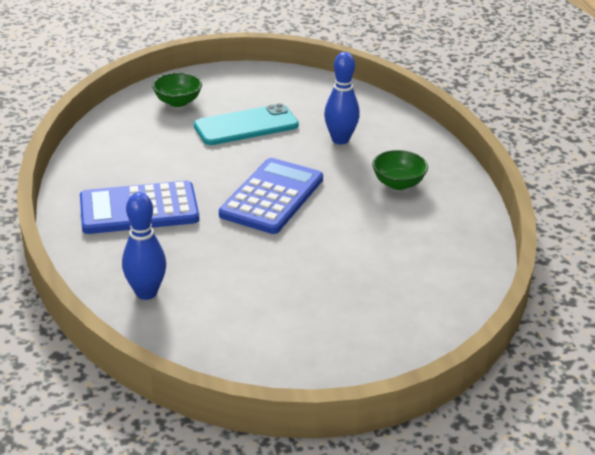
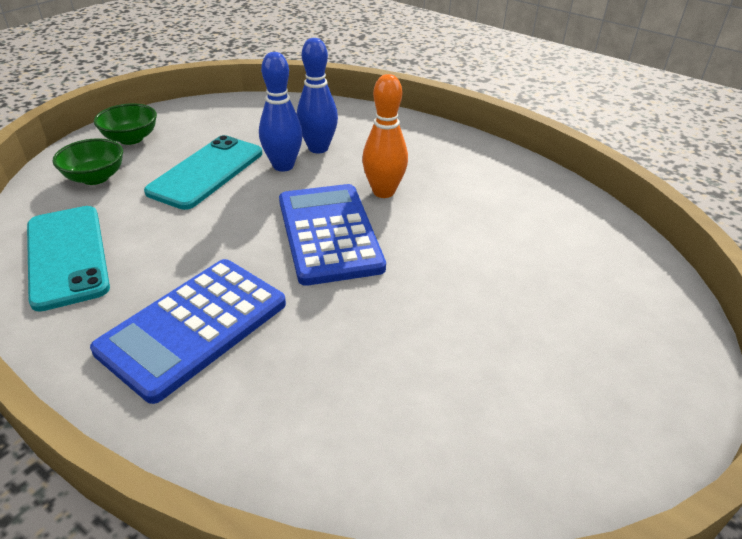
camera: 40 degrees left, 5 degrees up
blue bowling pin [122,192,166,300] -> blue bowling pin moved to [259,52,303,172]
green bowl [372,150,428,190] -> green bowl moved to [94,103,157,145]
none -> turquoise phone [27,206,110,312]
none -> orange bowling pin [362,74,408,198]

